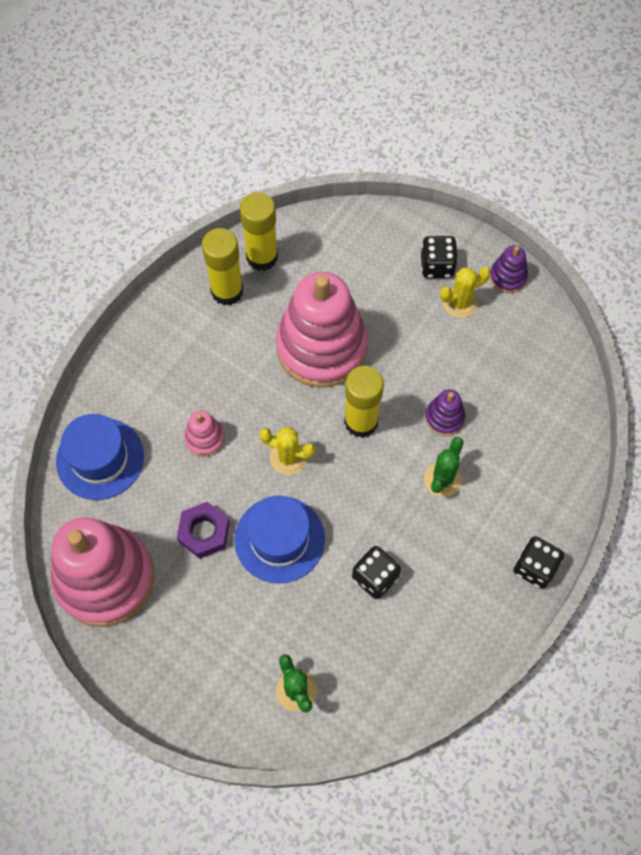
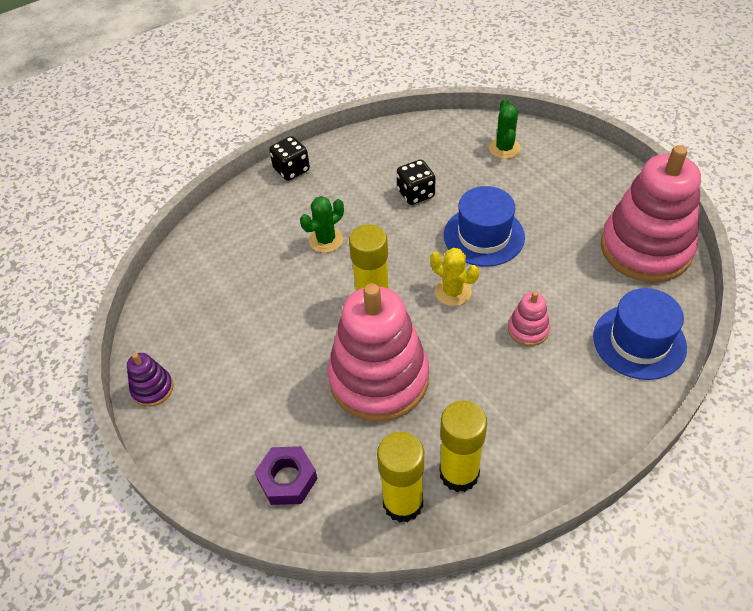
camera: 155 degrees left, 15 degrees down
purple nut [177,502,230,559] -> purple nut moved to [255,446,318,505]
black dice [421,236,458,278] -> none
purple stacking toy [425,389,465,436] -> none
yellow cactus [440,267,491,318] -> none

